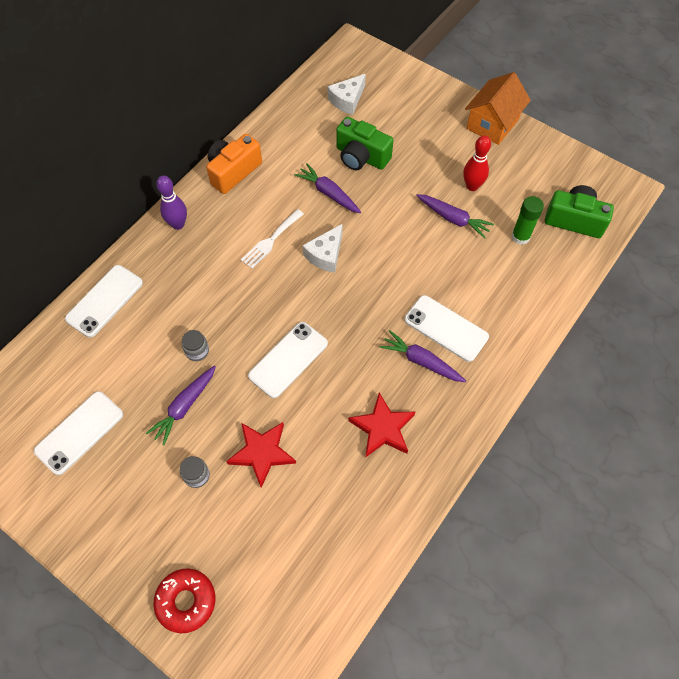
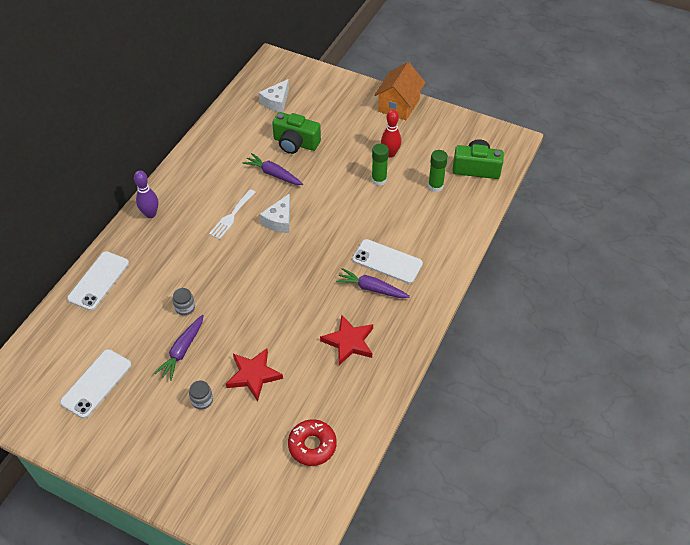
camera: 10 degrees left, 10 degrees down
red donut [153,568,215,633] -> red donut moved to [288,419,337,466]
orange camera [206,134,262,194] -> none
white phone [248,322,328,398] -> none
purple carrot [416,194,494,239] -> green glue stick [372,144,389,186]

